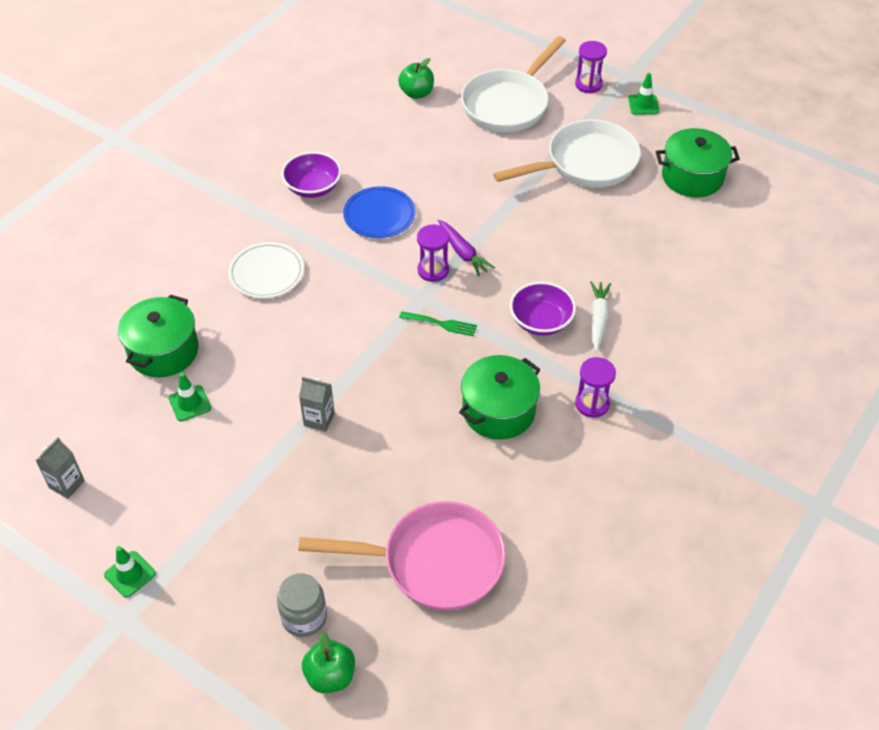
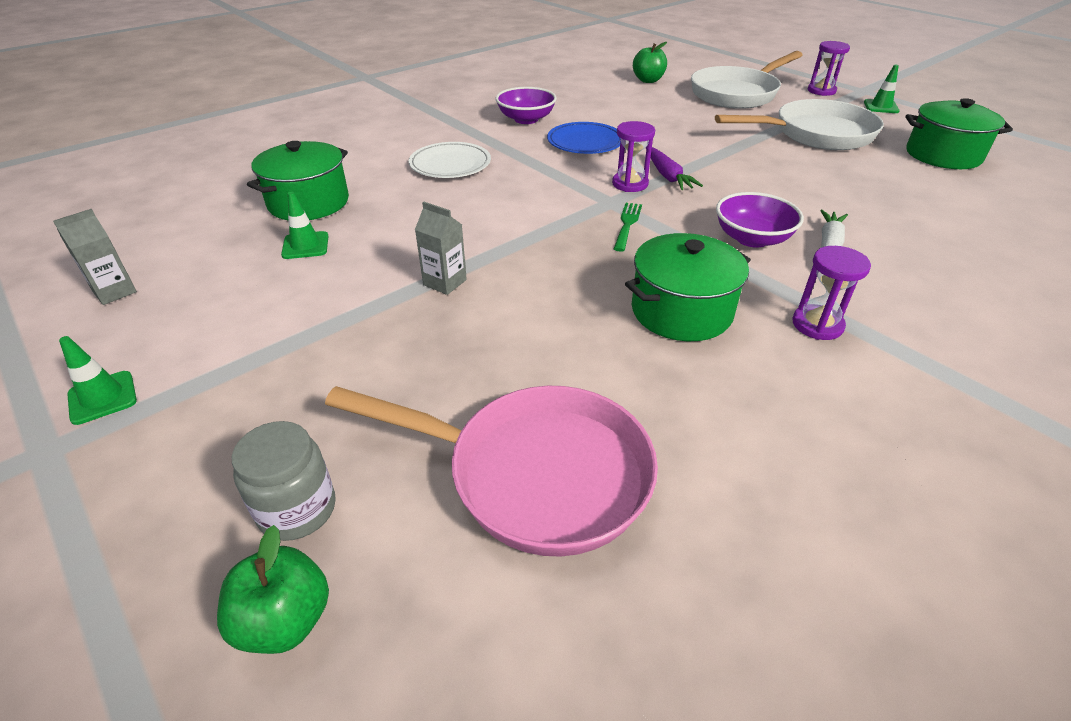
camera: 15 degrees right, 10 degrees down
green fork [399,311,477,337] -> green fork turned 105 degrees counterclockwise [614,203,642,252]

